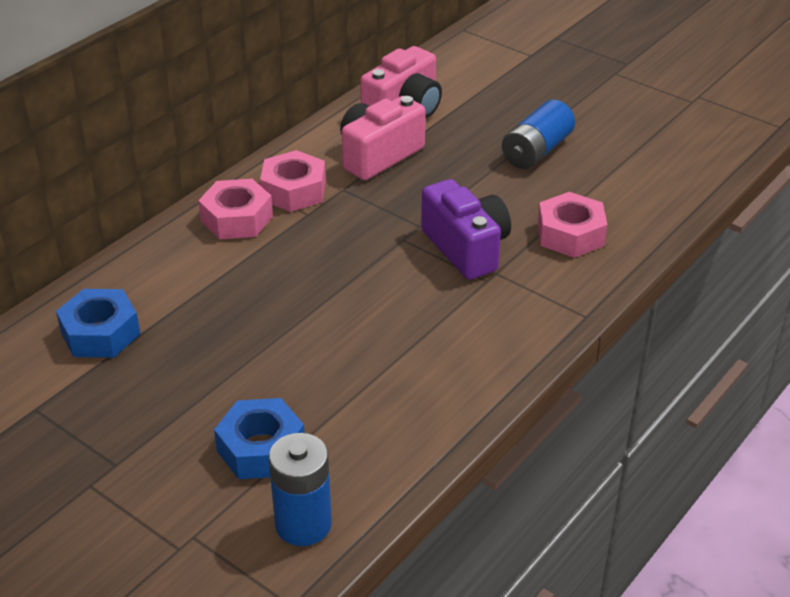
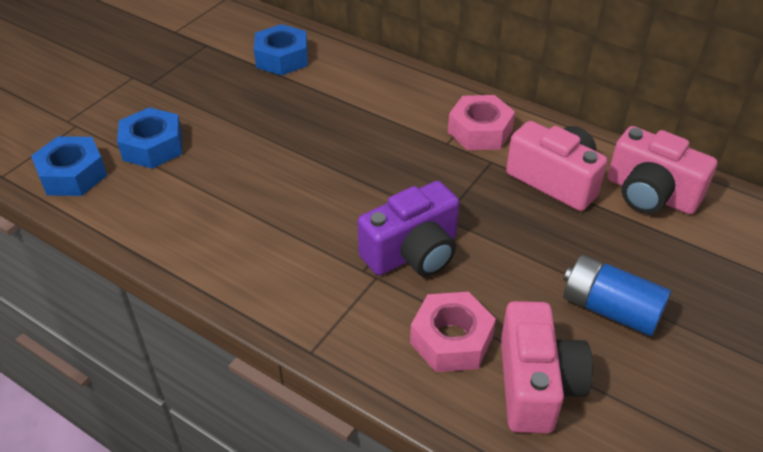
camera: 85 degrees right, 5 degrees up
pink nut [198,179,273,239] -> none
blue battery [269,433,332,546] -> blue nut [31,136,107,196]
none -> pink camera [501,301,593,433]

